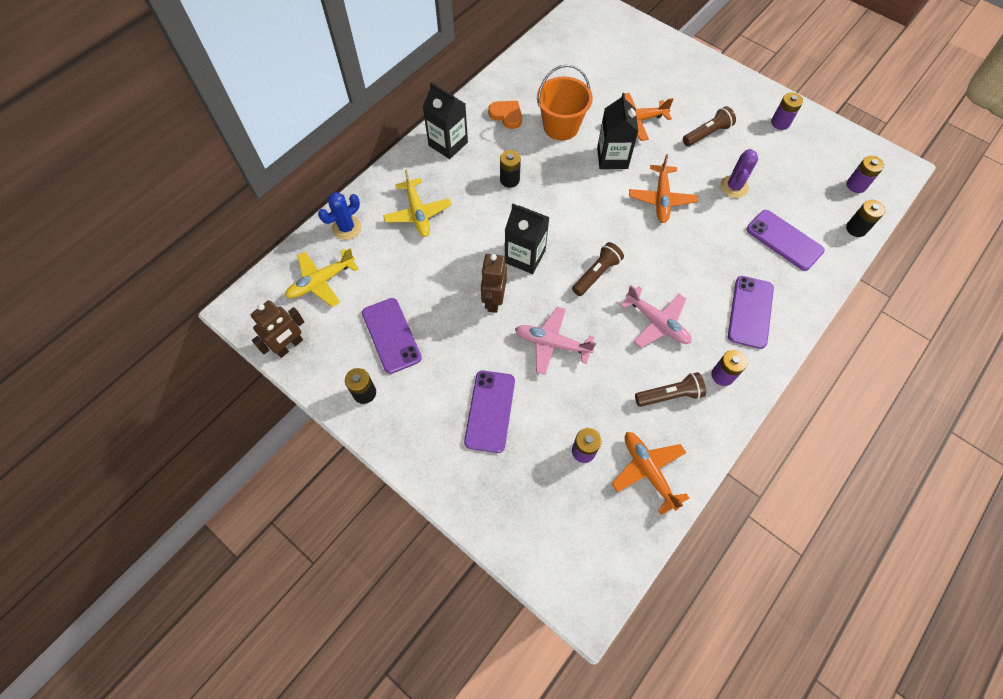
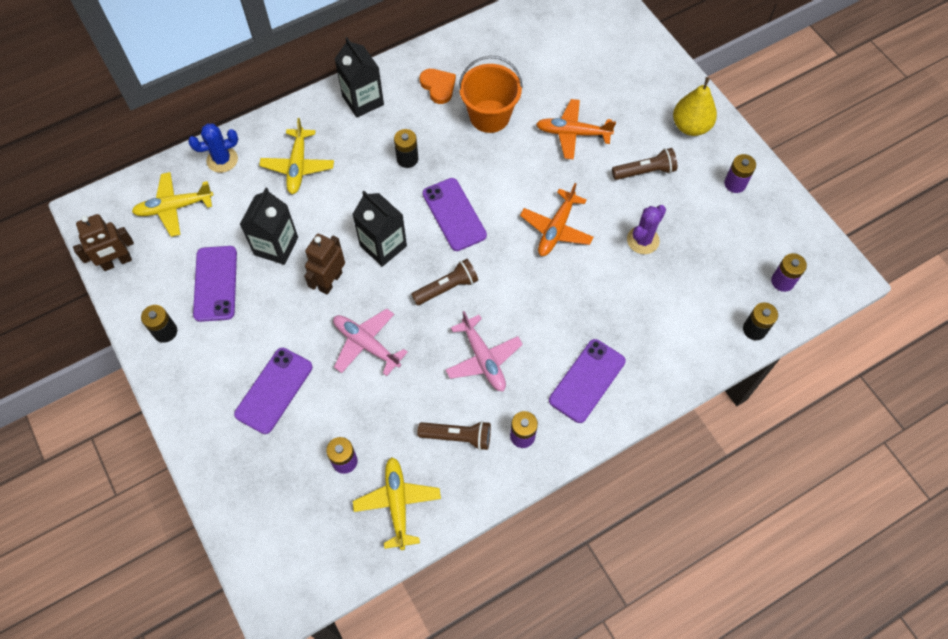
camera: 20 degrees right, 0 degrees up
black carton [597,93,639,169] -> black carton moved to [240,187,298,265]
orange plane [612,432,689,515] -> yellow plane [353,457,441,550]
purple phone [746,210,825,271] -> purple phone moved to [423,178,487,251]
none -> yellow pear [673,77,717,136]

